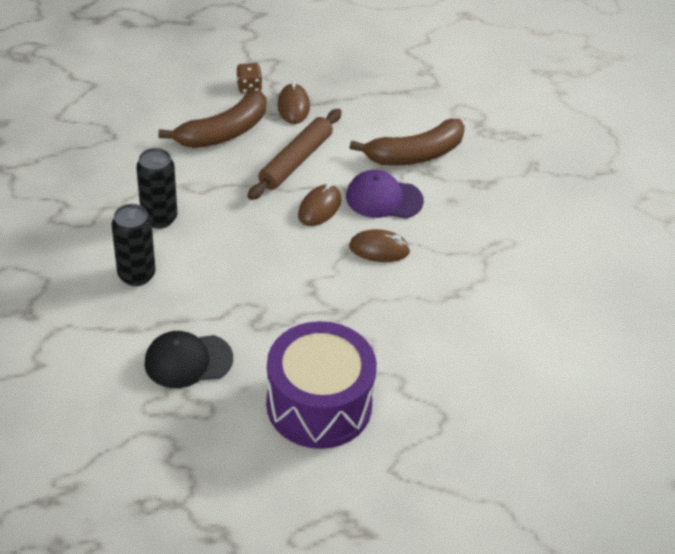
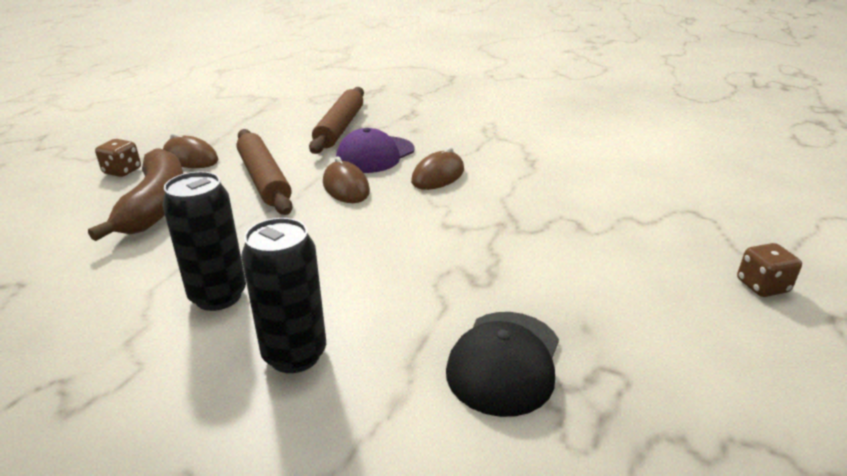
camera: 55 degrees left, 15 degrees down
purple drum [266,321,377,449] -> none
brown banana [349,119,465,166] -> brown rolling pin [309,87,364,154]
none -> brown dice [737,243,802,297]

